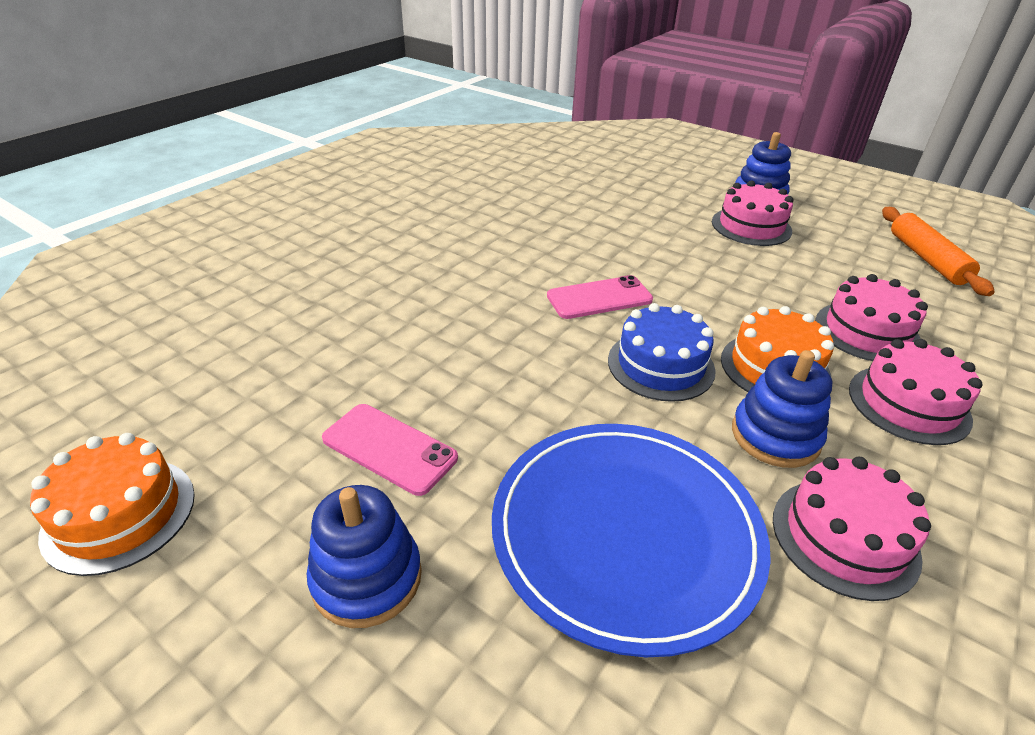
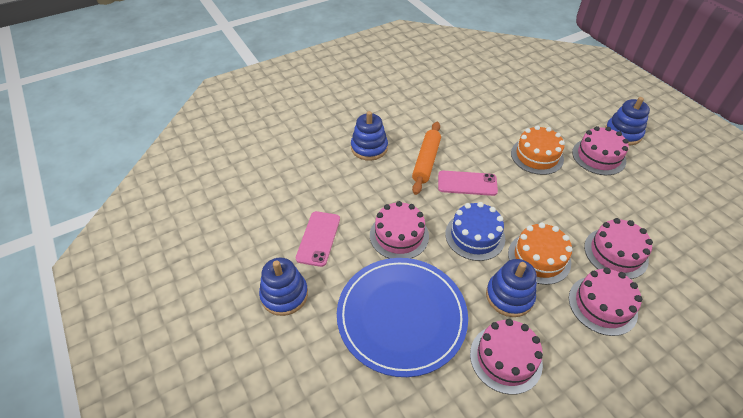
camera: 25 degrees right, 10 degrees up
orange cake [30,433,195,576] -> orange cake moved to [511,125,565,175]
pink phone [322,404,458,496] -> pink phone turned 45 degrees clockwise [296,211,340,267]
orange rolling pin [882,207,995,296] -> orange rolling pin moved to [412,122,441,195]
none -> blue stacking toy [351,111,388,161]
none -> pink cake [370,201,429,259]

